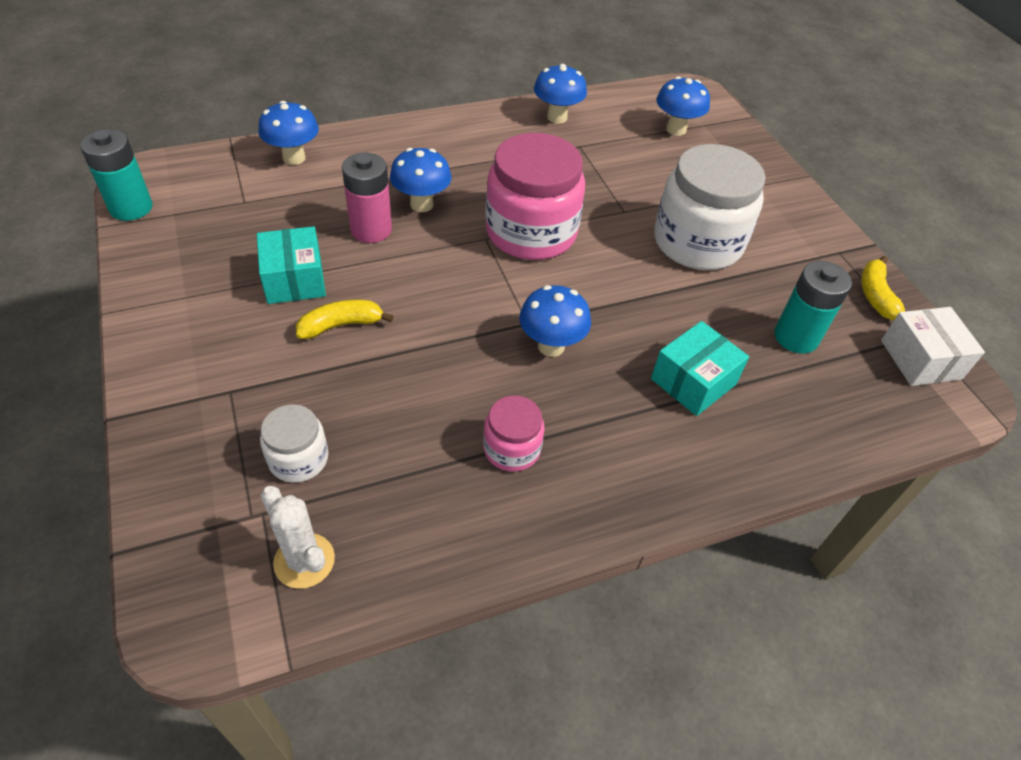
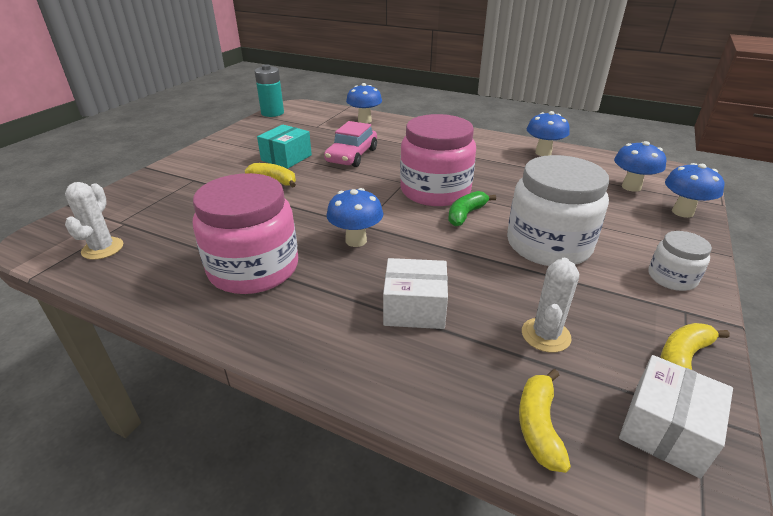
camera: 50 degrees right, 15 degrees down
white jar [260,404,328,483] -> white jar moved to [648,231,712,291]
pink battery [342,153,392,243] -> pink car [324,121,377,167]
blue mushroom [390,148,452,212] -> blue mushroom moved to [665,163,725,218]
pink jar [483,396,545,472] -> pink jar [193,173,298,294], size x2.02
turquoise box [651,321,749,416] -> white box [383,258,448,329]
turquoise battery [775,261,852,353] -> white cactus [522,258,579,353]
none -> green banana [448,191,496,227]
none -> yellow banana [519,369,571,473]

